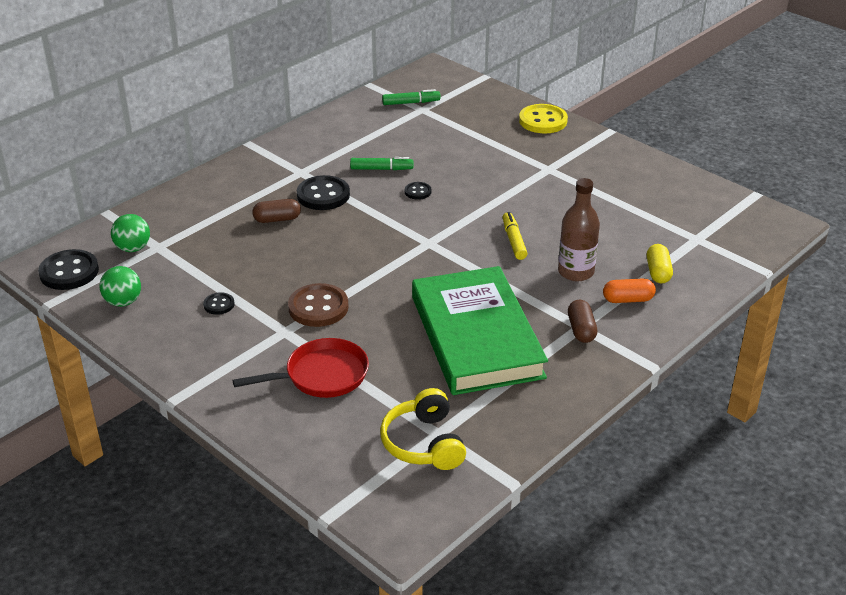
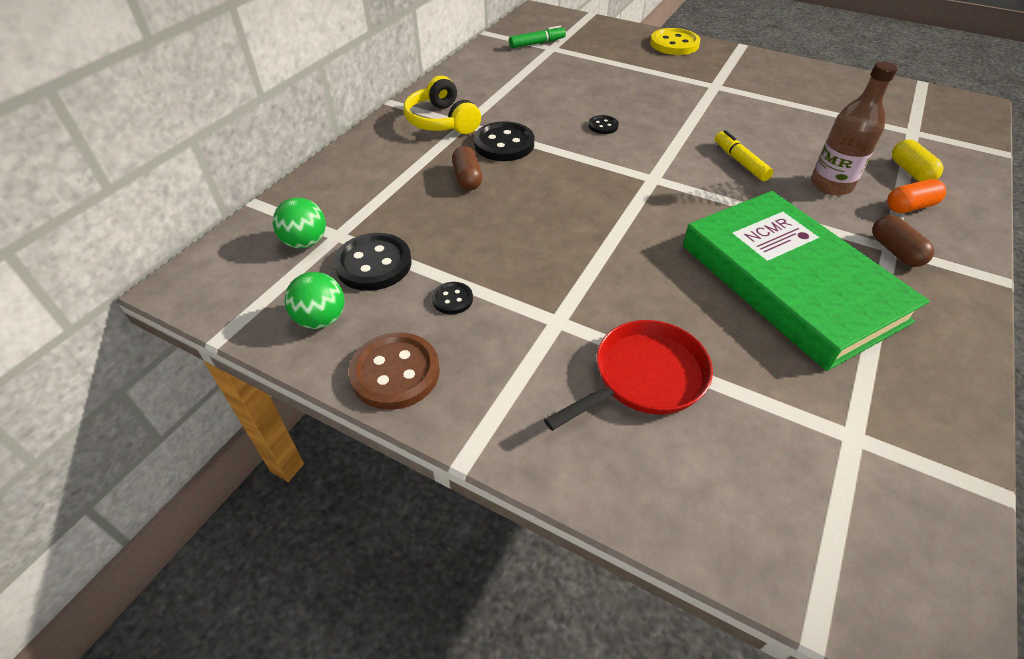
camera: 15 degrees left, 10 degrees up
black button [38,249,99,290] -> black button moved to [334,233,412,291]
brown capsule [252,199,301,223] -> brown capsule turned 75 degrees counterclockwise [452,146,482,190]
brown button [288,283,349,327] -> brown button moved to [349,332,440,410]
green marker [350,157,414,170] -> none
yellow headphones [380,388,466,470] -> yellow headphones moved to [404,76,481,134]

